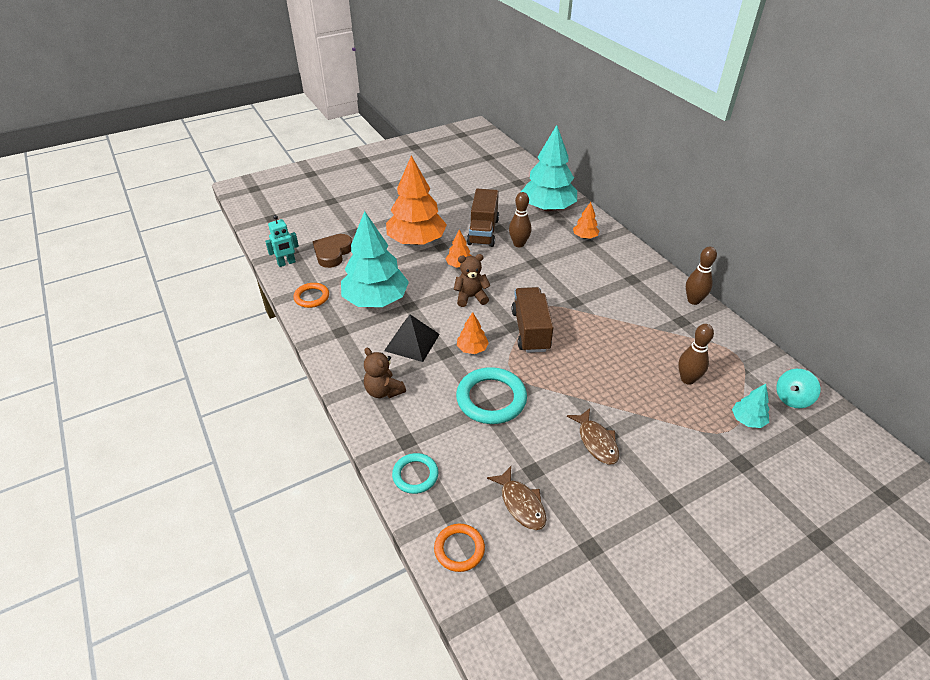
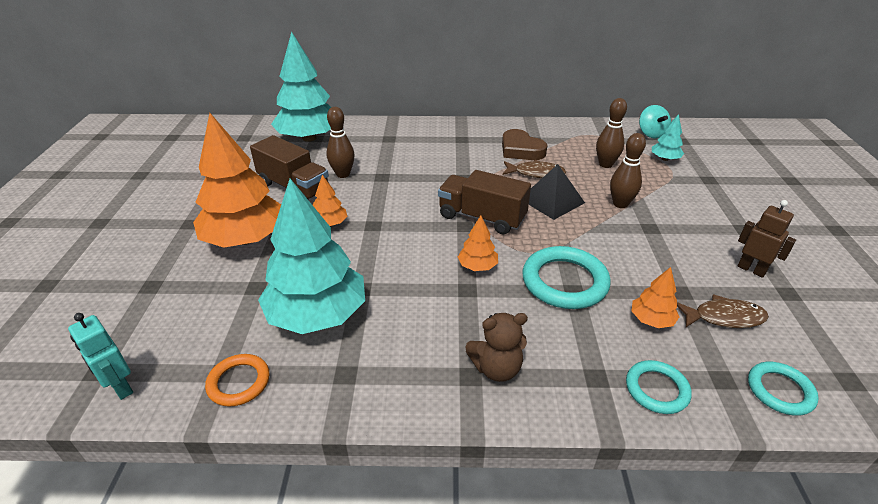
camera: 60 degrees left, 5 degrees down
turquoise robot [265,215,299,267] -> turquoise robot turned 135 degrees clockwise [68,313,133,400]
brown heart [313,234,352,268] -> brown heart moved to [502,129,548,160]
black pyramid [384,314,440,362] -> black pyramid moved to [529,164,585,220]
orange ring [434,524,485,572] -> turquoise ring [748,362,819,416]
brown teddy bear [454,254,490,307] -> none
brown fish [567,408,619,465] -> brown fish moved to [503,160,566,178]
orange tree [573,202,599,239] -> orange tree moved to [632,267,680,328]
brown bowling pin [686,247,717,305] -> brown bowling pin moved to [610,133,646,208]
none -> brown robot [737,200,796,278]

